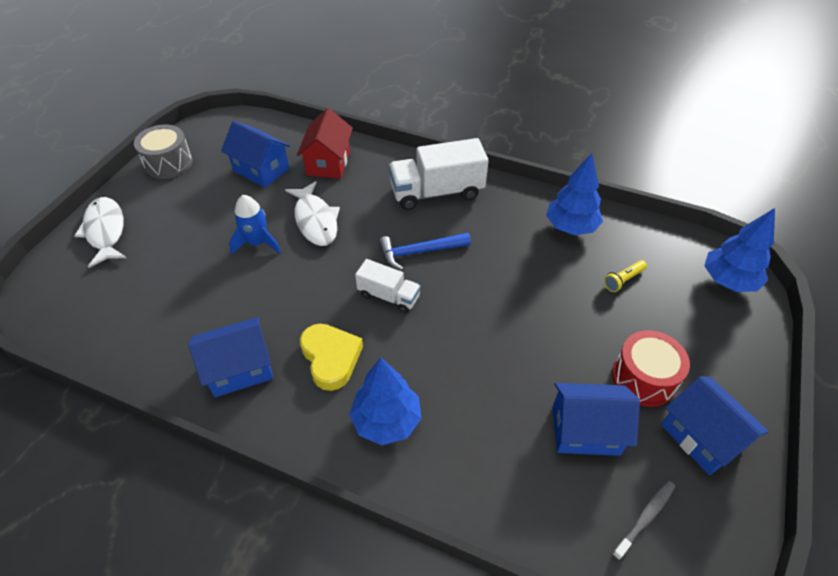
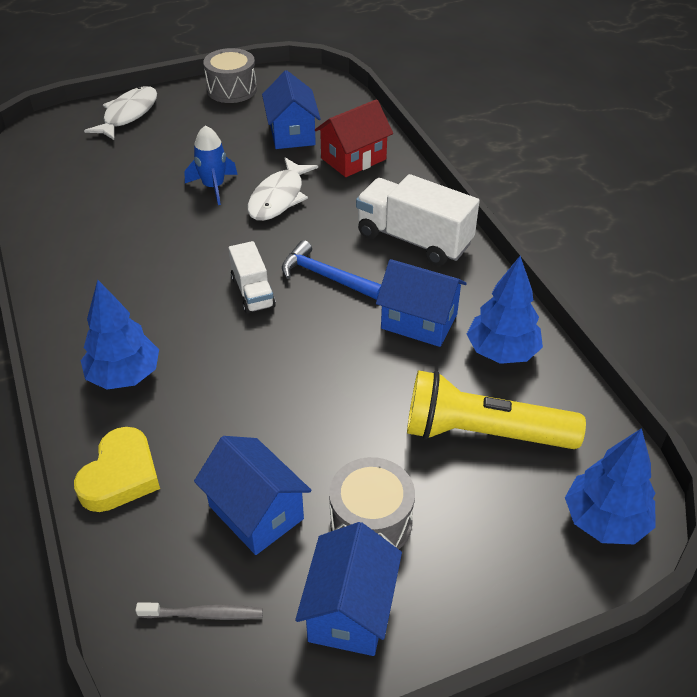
camera: 45 degrees right, 5 degrees down
blue house [188,317,273,397] -> blue house moved to [376,259,467,347]
yellow heart [300,324,363,391] -> yellow heart moved to [74,427,160,512]
yellow flashlight [604,260,647,292] -> yellow flashlight [407,370,586,449], size x2.50
red drum [612,330,690,407] -> grey drum [329,457,415,549]

